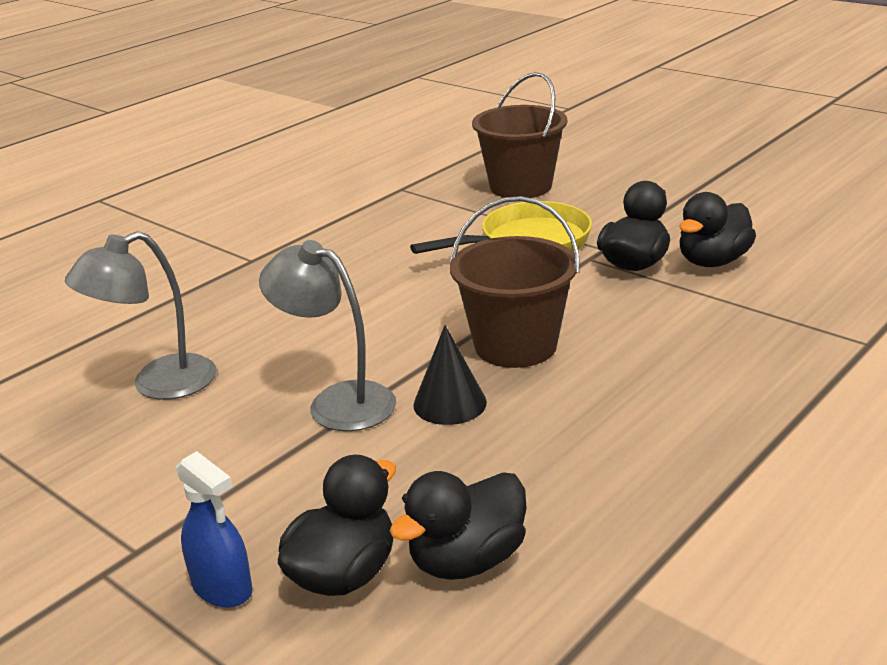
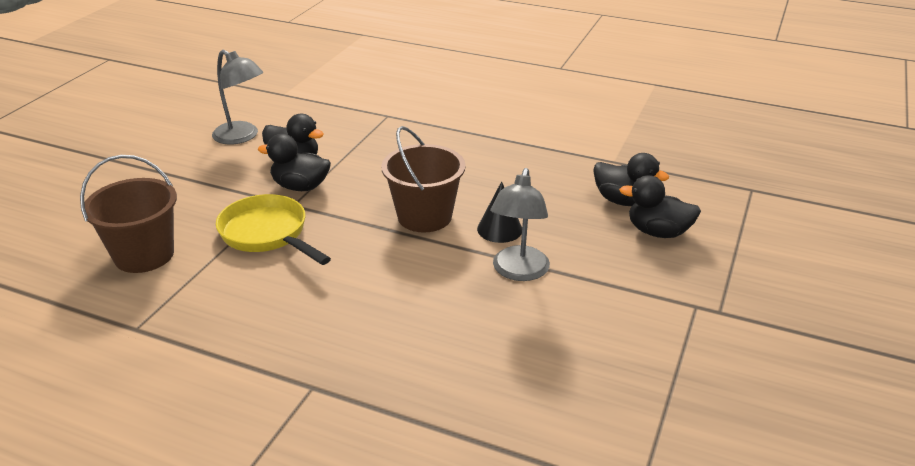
camera: 110 degrees left, 5 degrees up
grey lamp [65,231,217,400] -> grey lamp moved to [212,50,263,144]
blue spray bottle [176,451,253,608] -> none

